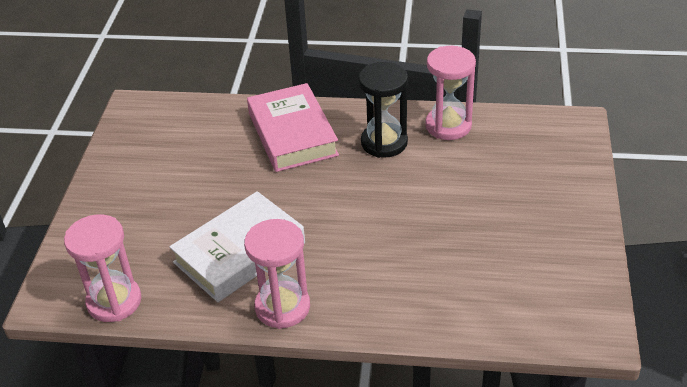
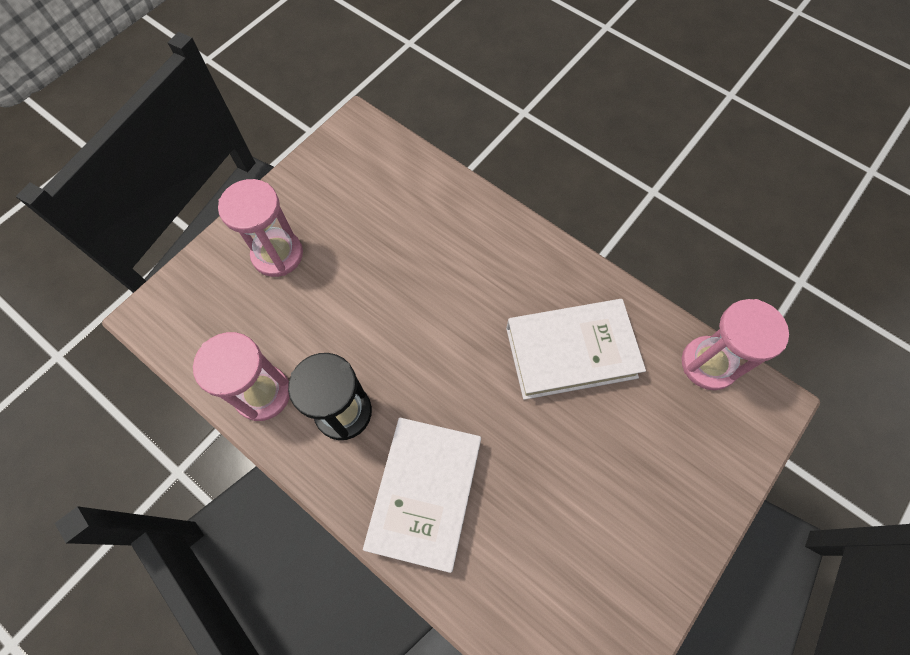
camera: 150 degrees left, 25 degrees up
pink hourglass [244,219,310,329] -> pink hourglass moved to [218,179,303,277]
pink book [247,83,339,172] -> white book [363,417,481,573]

